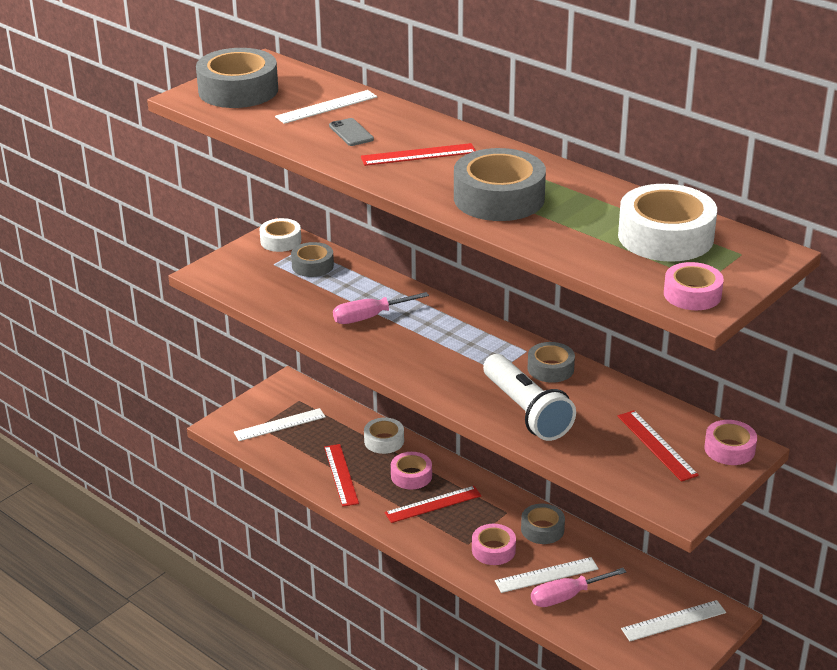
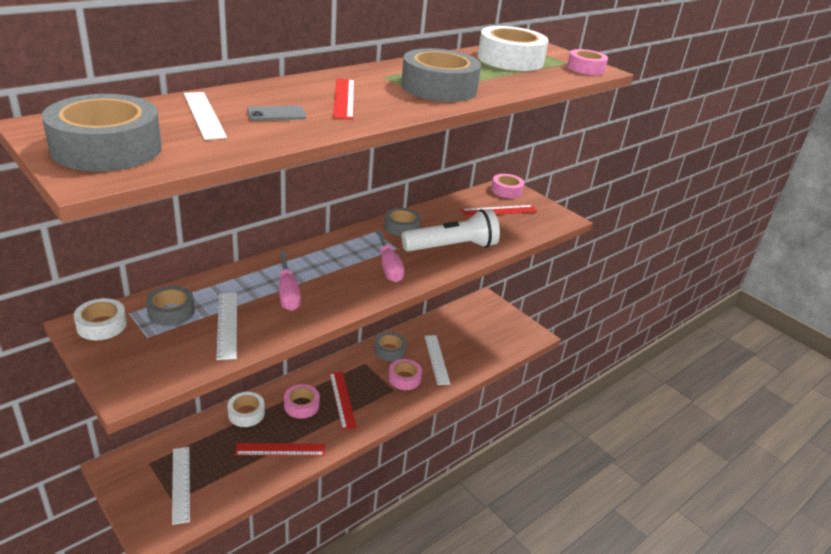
camera: 85 degrees left, 0 degrees up
pink screwdriver [531,568,626,607] -> pink screwdriver moved to [376,230,404,282]
white ruler [621,600,726,641] -> white ruler moved to [216,293,237,360]

